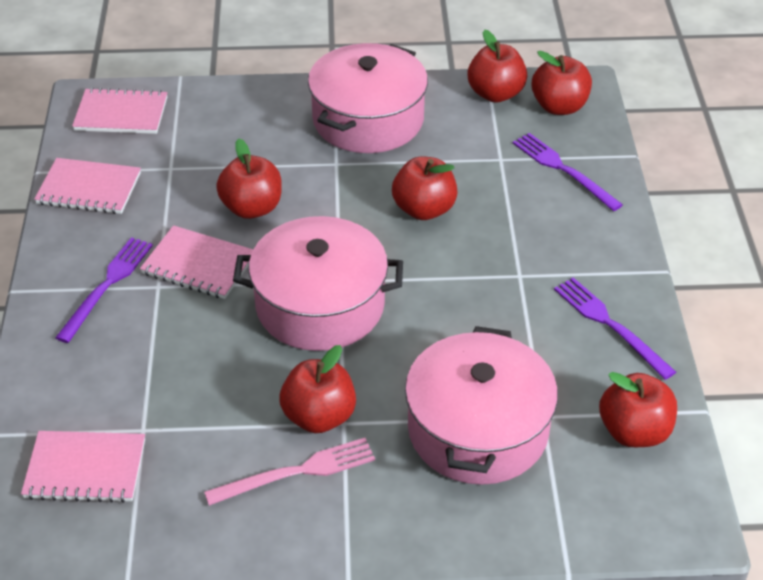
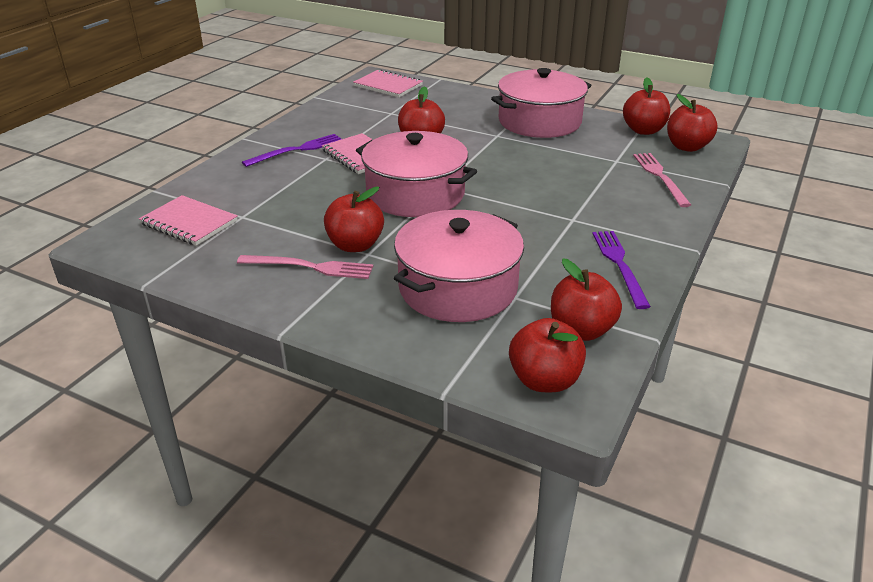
camera: 30 degrees right, 10 degrees down
pink notebook [34,158,141,214] -> none
red apple [392,157,457,220] -> red apple moved to [509,318,586,392]
purple fork [513,133,623,211] -> pink fork [633,153,691,207]

